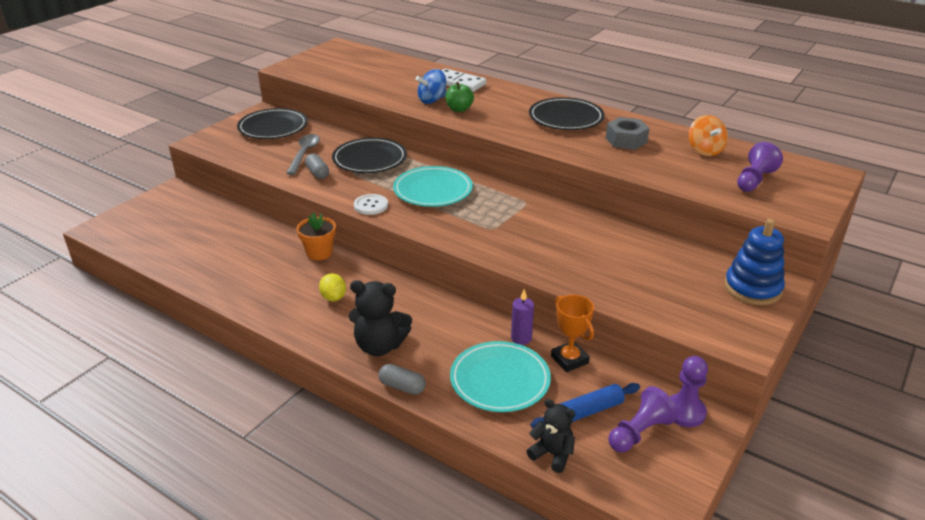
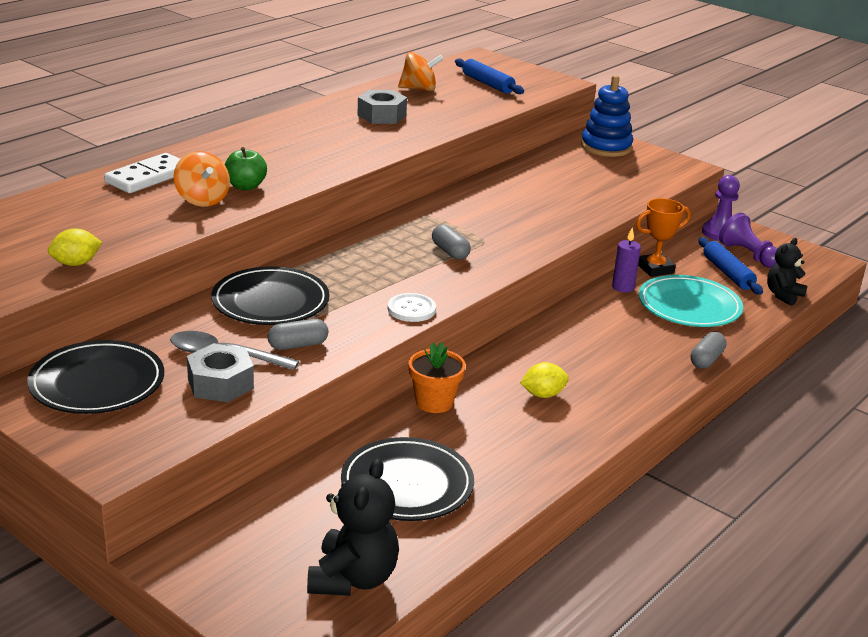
camera: 85 degrees left, 5 degrees down
black teddy bear [349,280,412,356] -> black teddy bear moved to [307,458,399,596]
turquoise plate [393,166,473,207] -> none
blue spinning top [416,69,447,104] -> orange spinning top [173,151,230,207]
black plate [529,97,605,130] -> black plate moved to [341,437,474,521]
purple pawn [737,142,783,192] -> blue rolling pin [455,58,524,94]
none -> yellow lemon [48,229,102,266]
none -> grey nut [187,343,254,402]
none -> grey capsule [432,224,471,260]

